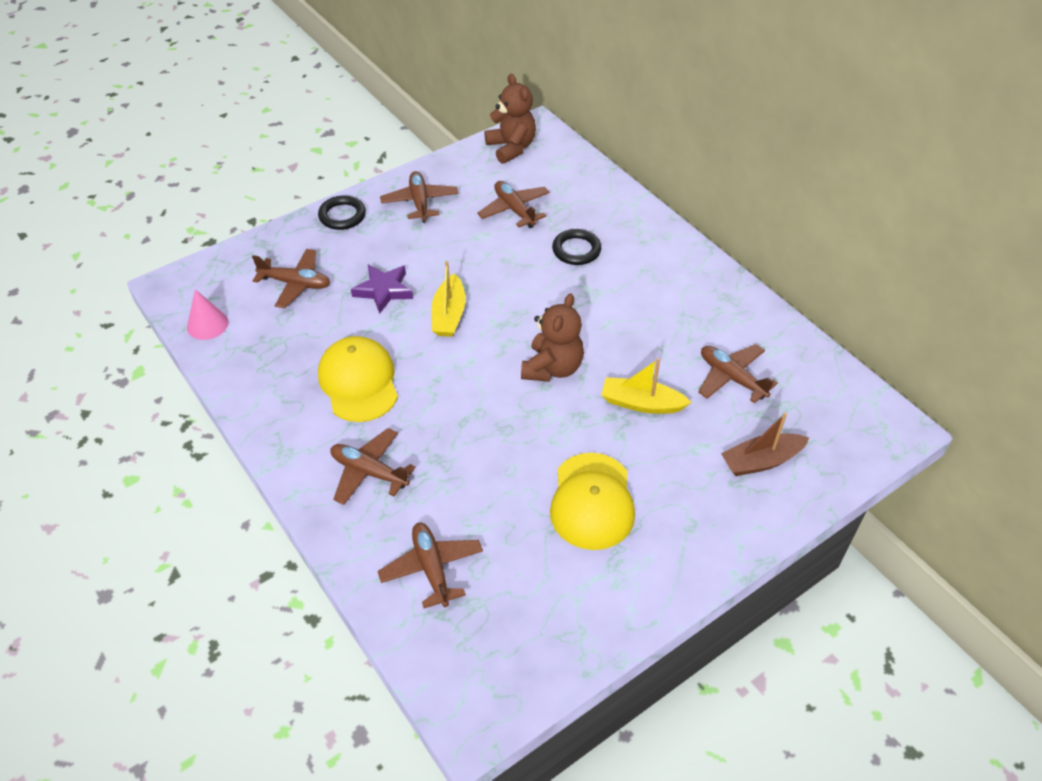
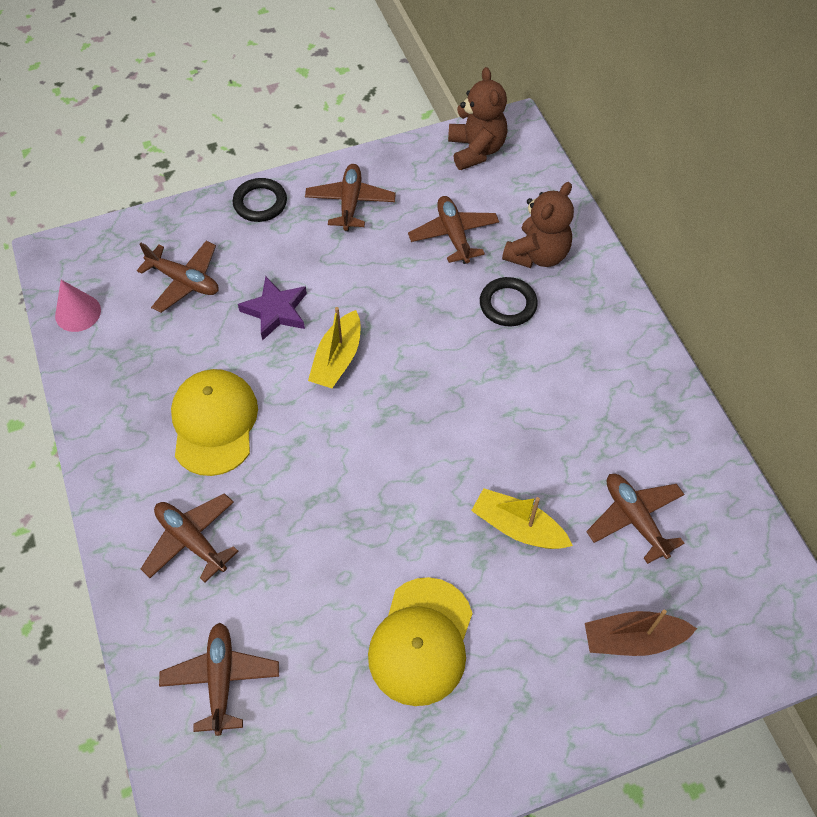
camera: 15 degrees right, 10 degrees up
brown teddy bear [521,293,584,382] -> brown teddy bear moved to [502,182,574,268]

